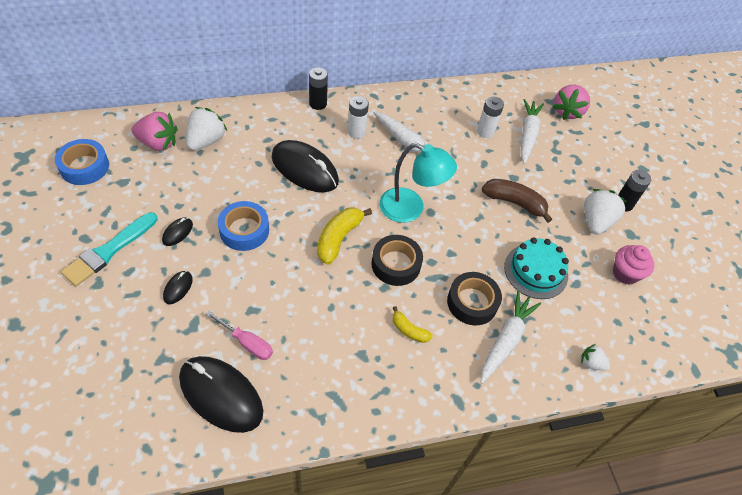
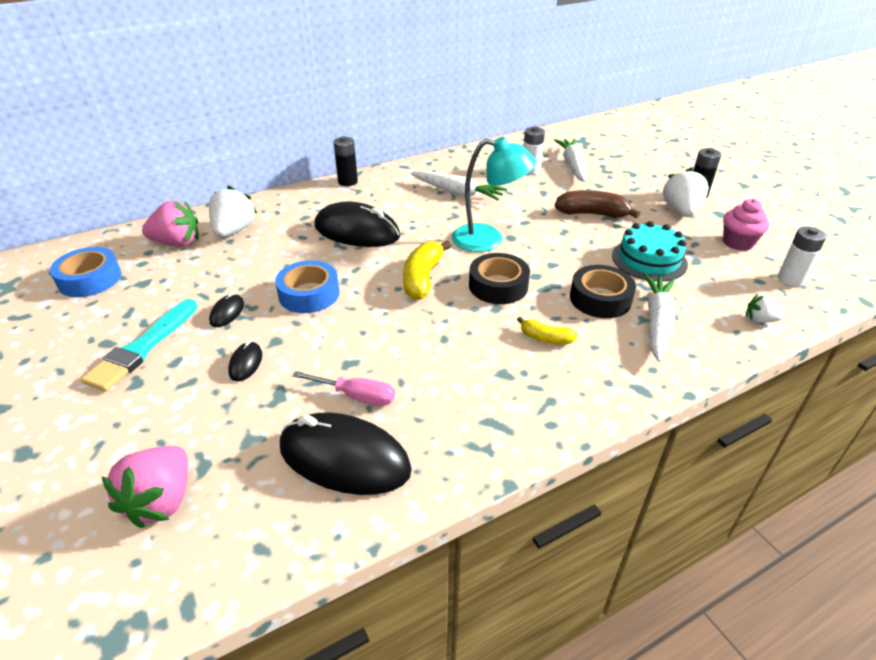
camera: 10 degrees left, 15 degrees down
white battery [348,96,369,139] -> white battery moved to [778,226,826,287]
pink strawberry [553,85,590,120] -> pink strawberry moved to [101,446,188,528]

